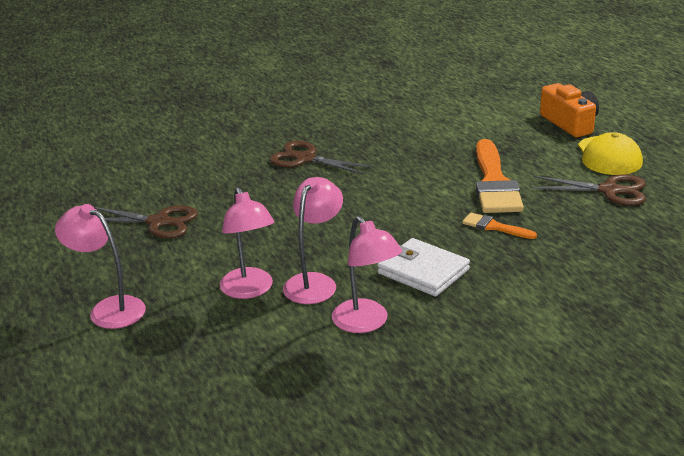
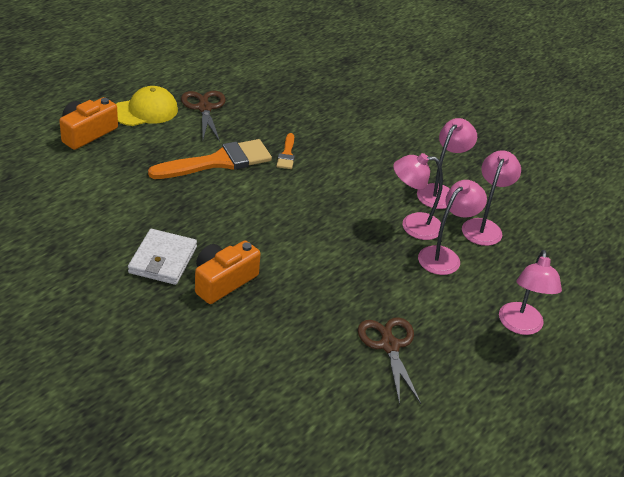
camera: 120 degrees left, 10 degrees up
brown scissors [270,141,374,175] -> orange camera [195,240,261,304]
white wallet [377,238,470,297] -> white wallet moved to [128,229,197,285]
none -> pink lamp [462,150,521,246]

